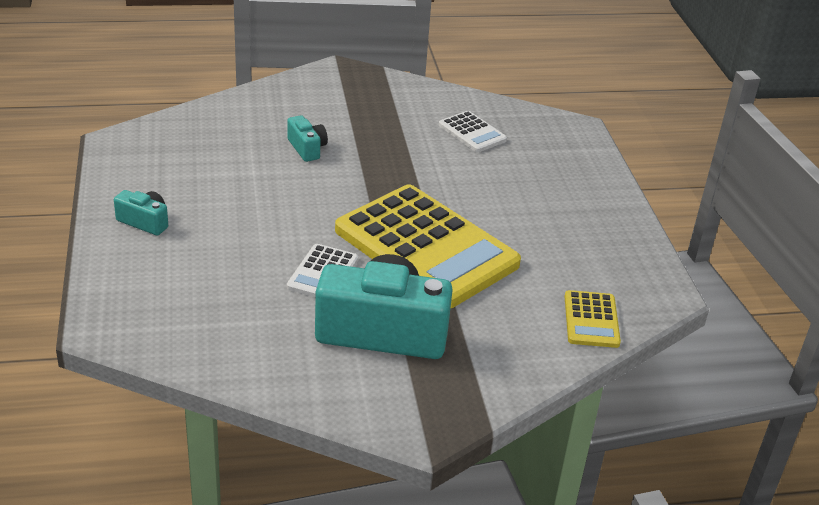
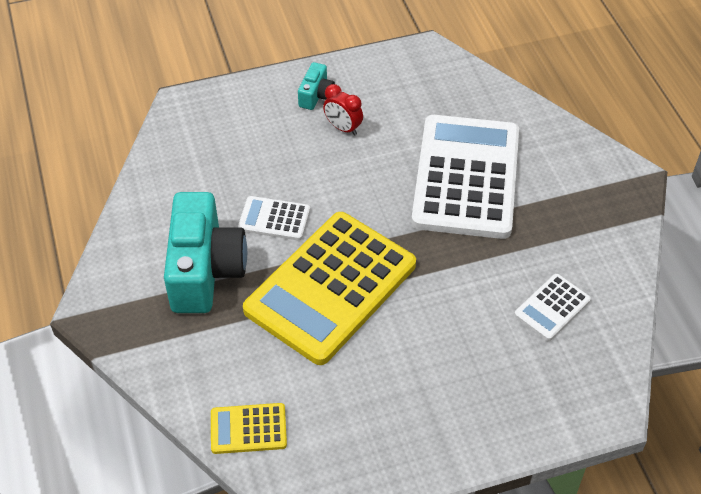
camera: 85 degrees right, 15 degrees up
turquoise camera [287,115,328,162] -> white calculator [411,115,519,239]
none -> red clock [323,84,363,135]

